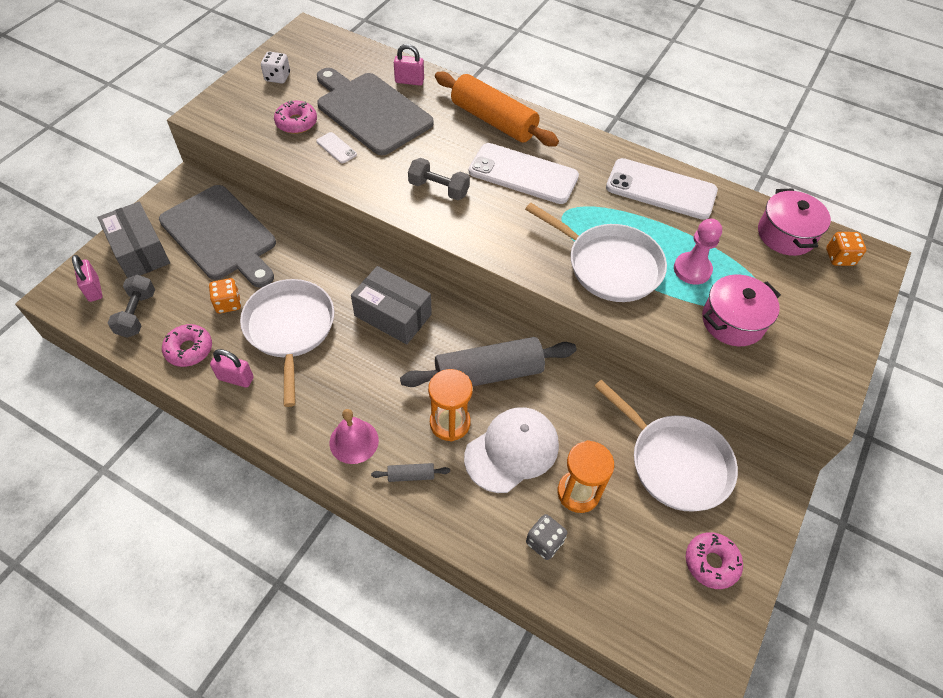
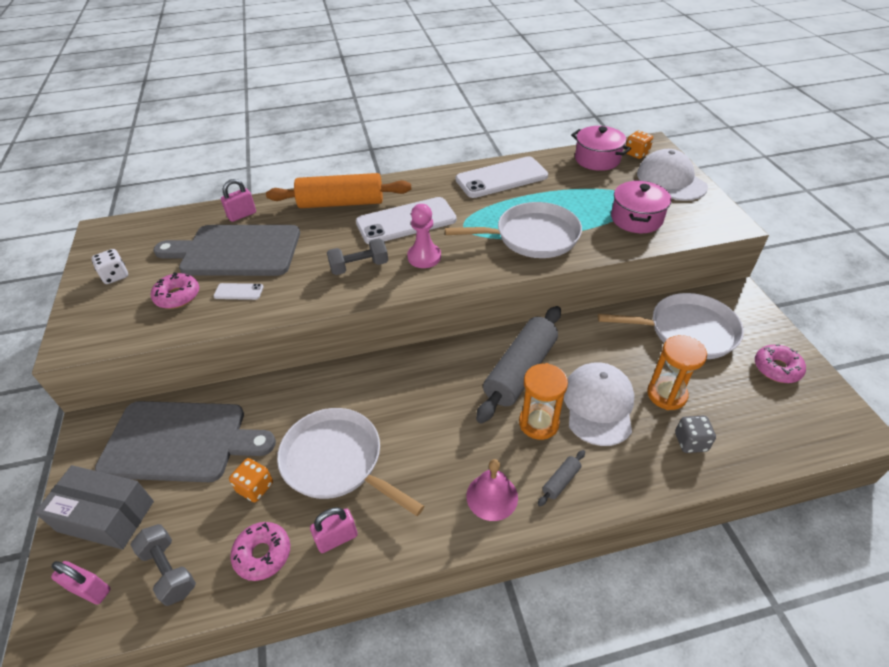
camera: 40 degrees left, 10 degrees down
grey box [351,266,432,344] -> none
pink pawn [674,219,722,285] -> pink pawn moved to [407,204,441,268]
none -> white cap [637,149,708,201]

